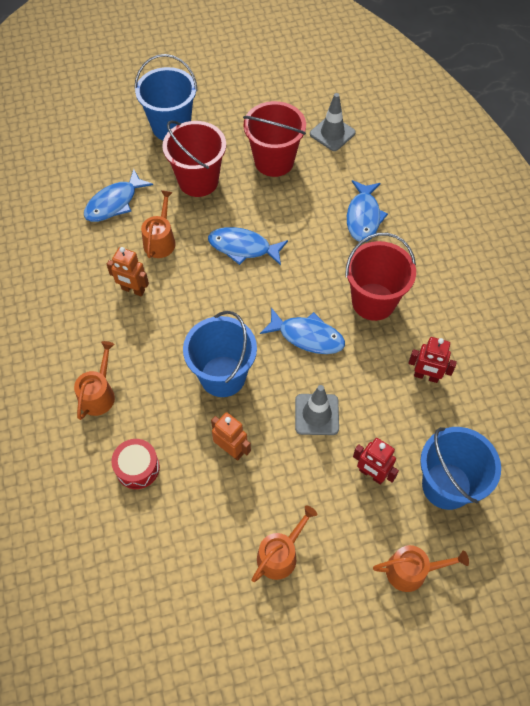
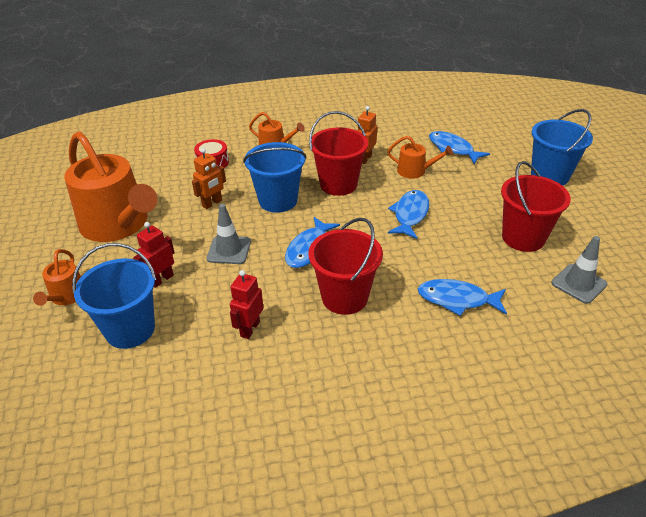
camera: 95 degrees right, 20 degrees down
red bucket [162,120,226,197] -> red bucket moved to [309,111,368,196]
orange watering can [251,506,317,582] -> orange watering can [64,131,158,242], size x2.21

